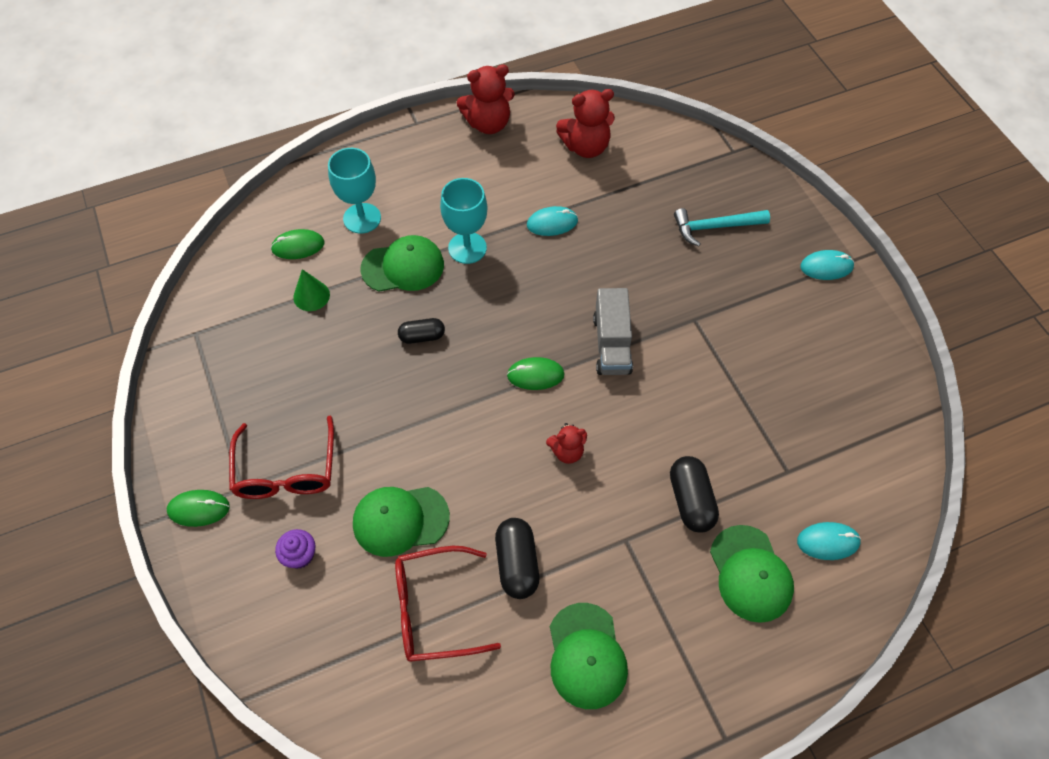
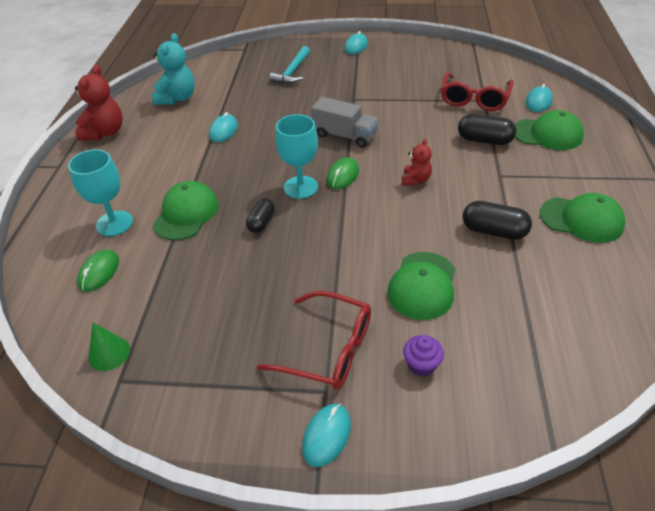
camera: 60 degrees left, 15 degrees down
green mouse [167,490,230,527] -> turquoise mouse [302,404,351,467]
green cone [293,269,330,311] -> green cone moved to [88,322,130,371]
red glasses [395,546,501,662] -> red glasses moved to [441,72,514,111]
turquoise goblet [440,178,487,264] -> turquoise goblet moved to [275,114,318,199]
red teddy bear [556,89,615,158] -> turquoise teddy bear [152,33,195,105]

